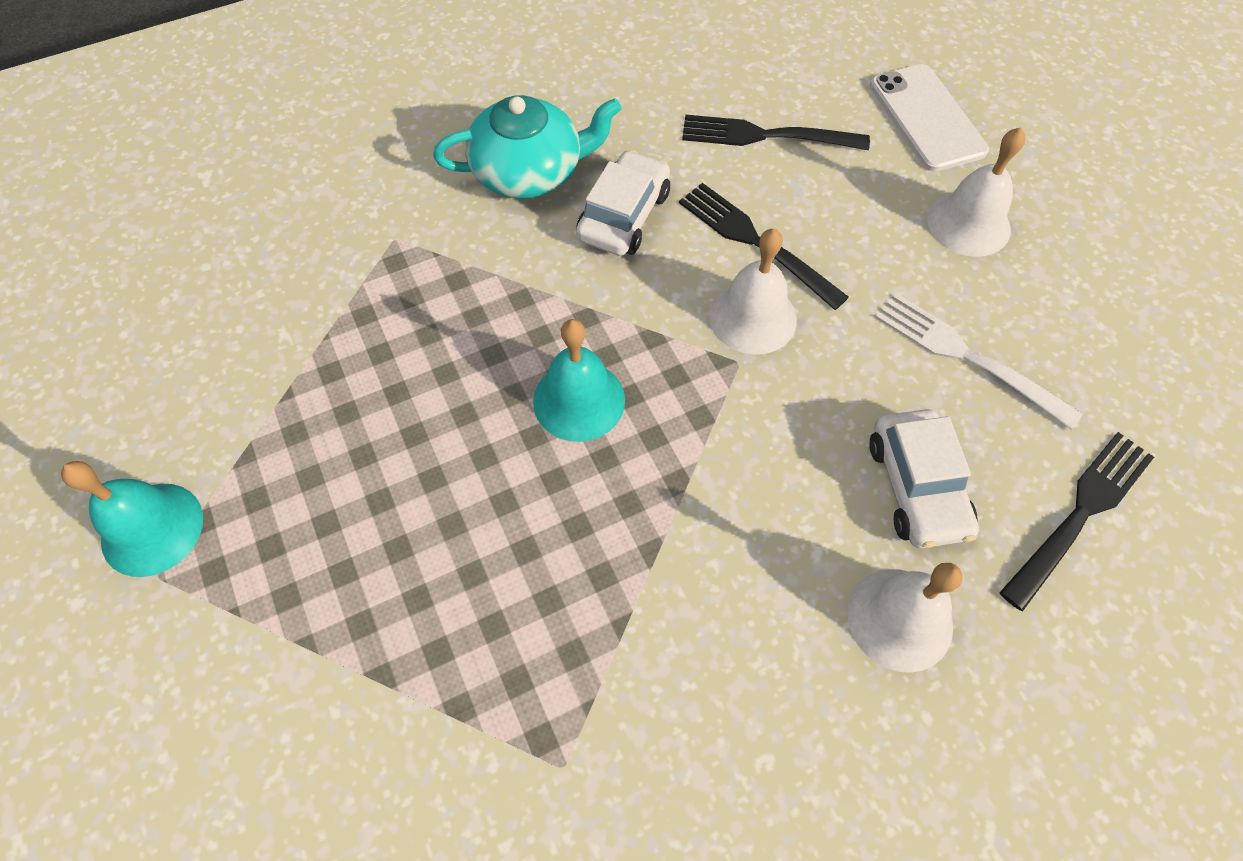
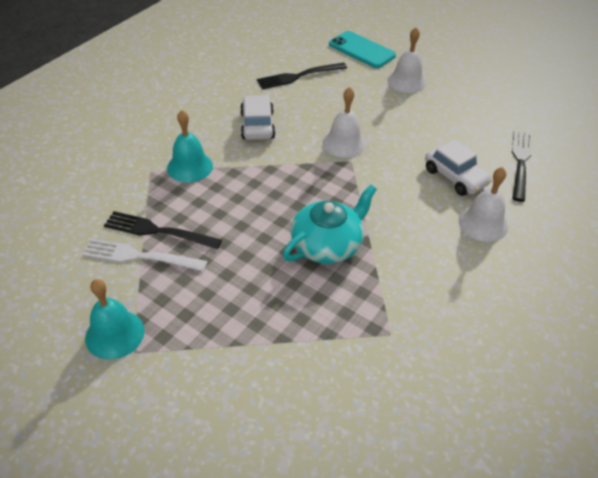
camera: 30 degrees left, 15 degrees down
turquoise teapot [433,95,622,199] -> turquoise teapot moved to [283,185,377,264]
turquoise bell [533,319,625,442] -> turquoise bell moved to [167,110,213,182]
black fork [679,183,849,310] -> black fork moved to [104,211,222,249]
white phone [870,64,989,172] -> turquoise phone [329,31,396,68]
white fork [875,293,1083,430] -> white fork moved to [82,239,208,271]

